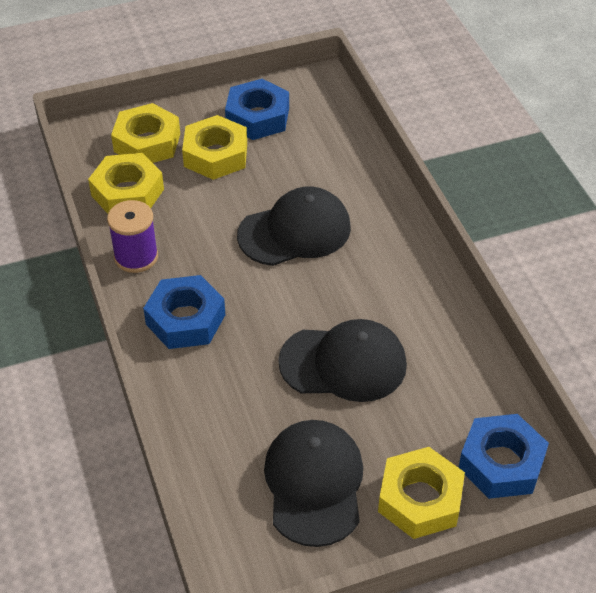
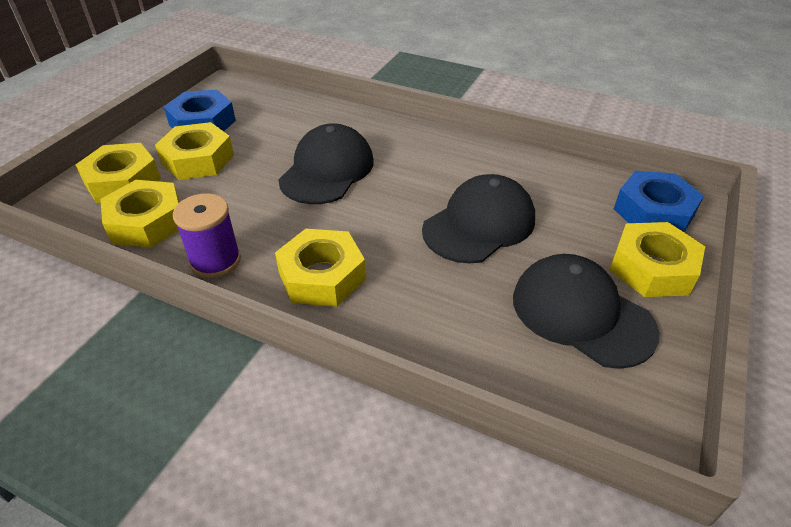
camera: 45 degrees left, 5 degrees down
blue nut [143,275,225,349] -> yellow nut [275,229,366,307]

